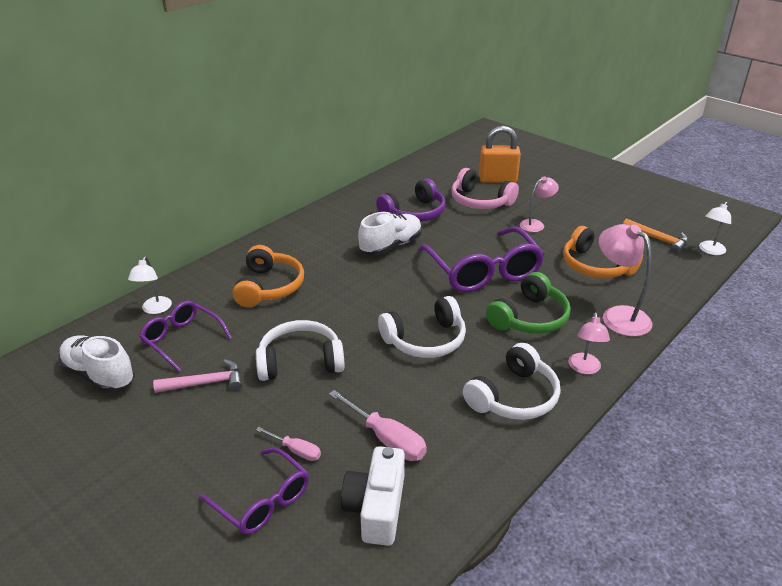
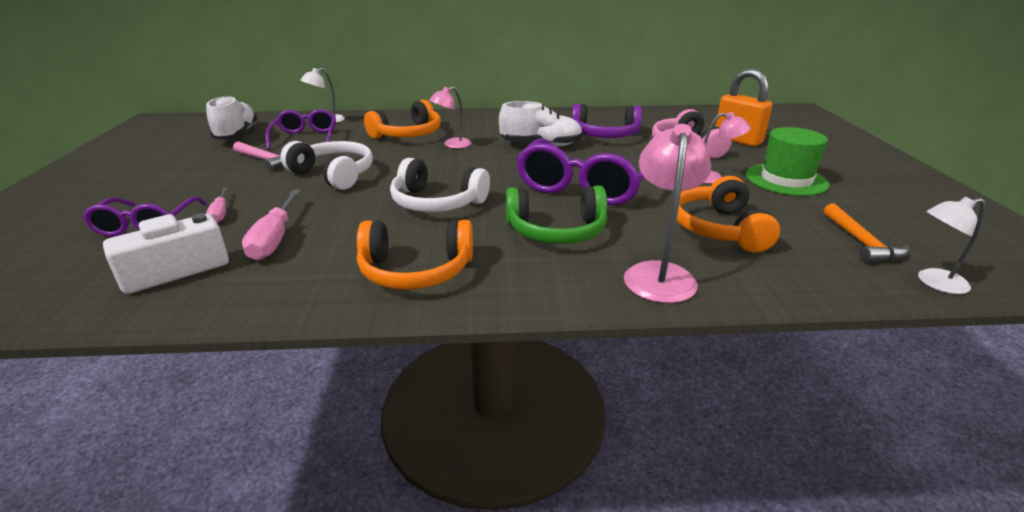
camera: 45 degrees right, 5 degrees down
white headphones [463,343,560,420] -> orange headphones [357,220,473,290]
pink lamp [568,312,610,374] -> pink lamp moved to [429,87,471,148]
none -> green hat [746,127,830,196]

